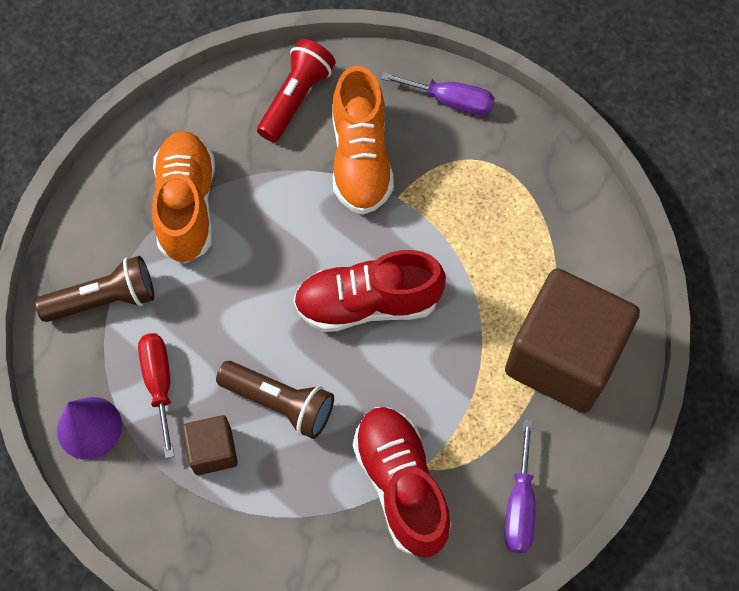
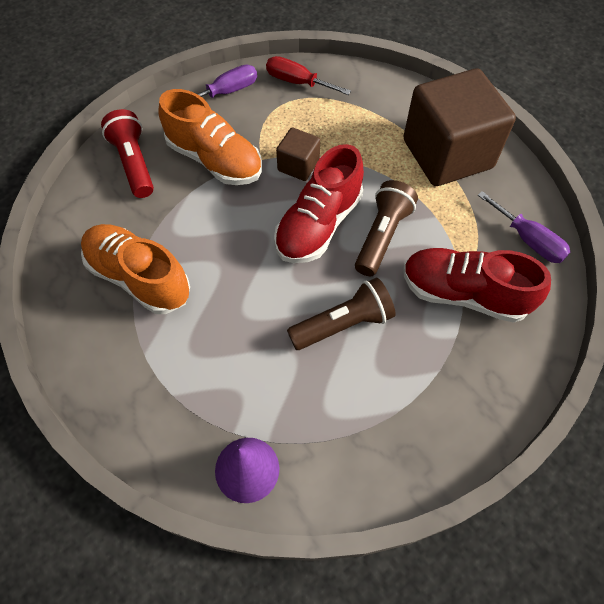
camera: 50 degrees left, 5 degrees down
brown flashlight [35,256,154,322] -> brown flashlight moved to [355,180,418,276]
red screwdriver [138,333,174,458] -> red screwdriver moved to [266,56,351,95]
brown cube [182,415,238,475] -> brown cube moved to [276,128,320,181]

